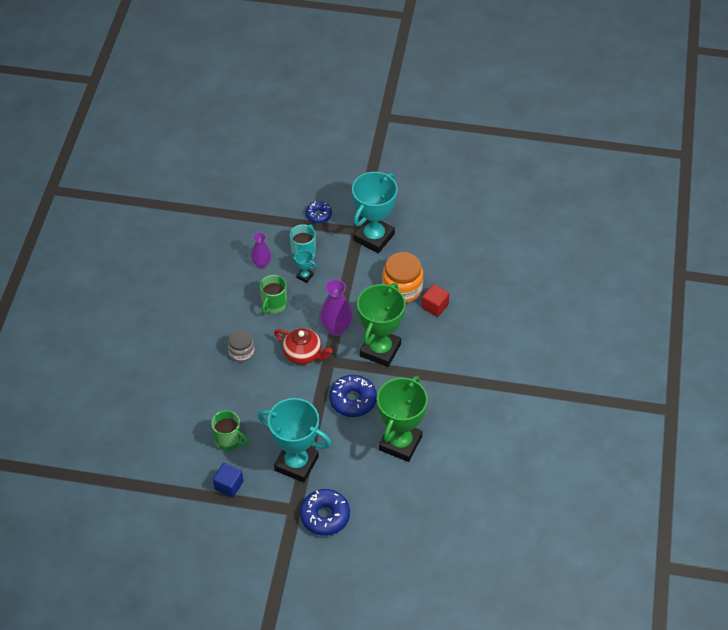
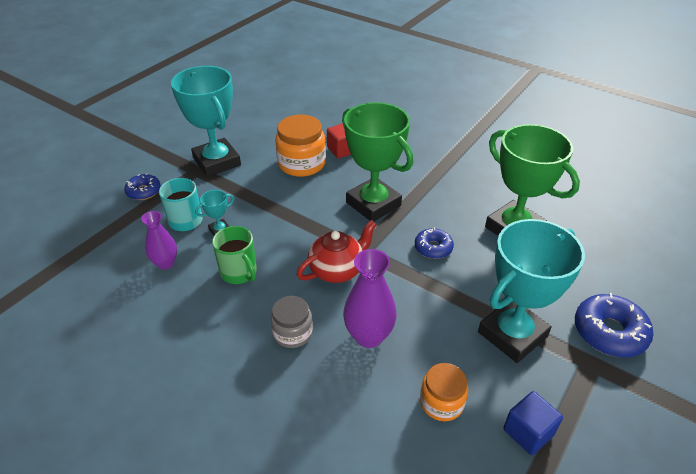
camera: 65 degrees left, 10 degrees down
green mug [211,410,248,451] -> orange jar [420,363,468,421]
purple vase [320,279,353,336] -> purple vase moved to [343,249,397,348]
blue donut [329,375,377,417] -> blue donut [415,227,454,259], size x0.61

